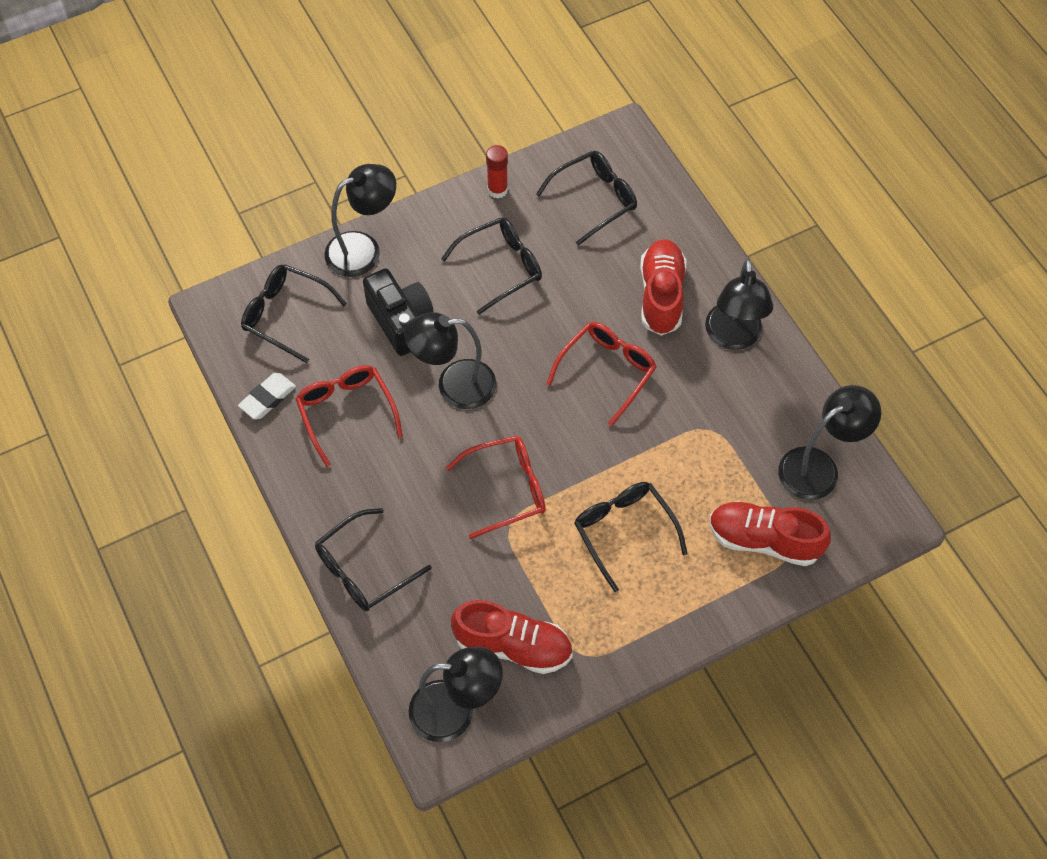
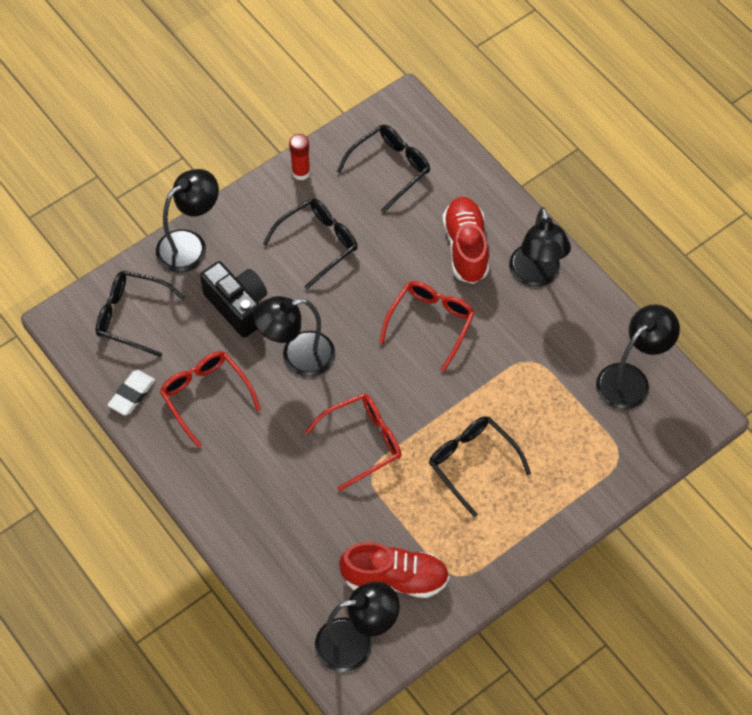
camera: 10 degrees left, 0 degrees up
black glasses [315,508,431,611] -> none
red shoe [709,501,831,566] -> none

